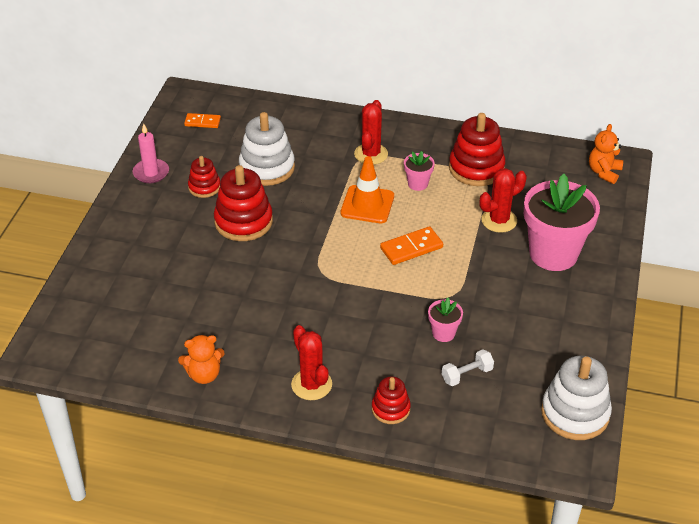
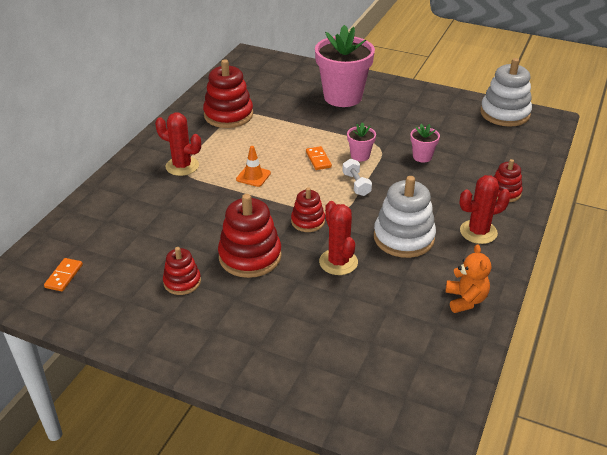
camera: 80 degrees left, 5 degrees down
pink candle [132,124,169,183] -> none
white stacking toy [239,112,295,186] -> white stacking toy moved to [374,176,436,258]
orange traffic cone [340,156,394,223] -> orange traffic cone [236,146,271,187], size x0.61
orange domino [380,226,443,265] -> orange domino [306,146,332,170], size x0.66
pink flower pot [404,151,435,191] -> pink flower pot moved to [347,122,376,161]
white dumbbell [442,349,494,386] -> white dumbbell moved to [342,159,372,196]
red cactus [480,168,526,233] -> red cactus moved to [319,201,358,275]
orange teddy bear [589,124,623,184] -> none
none -> red stacking toy [291,187,325,232]

